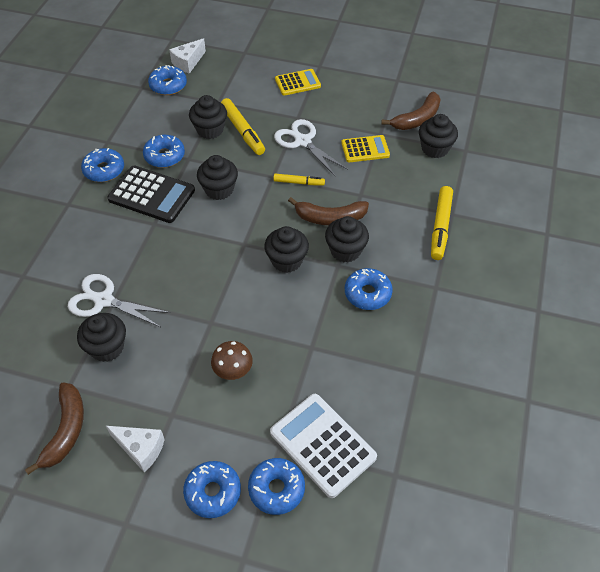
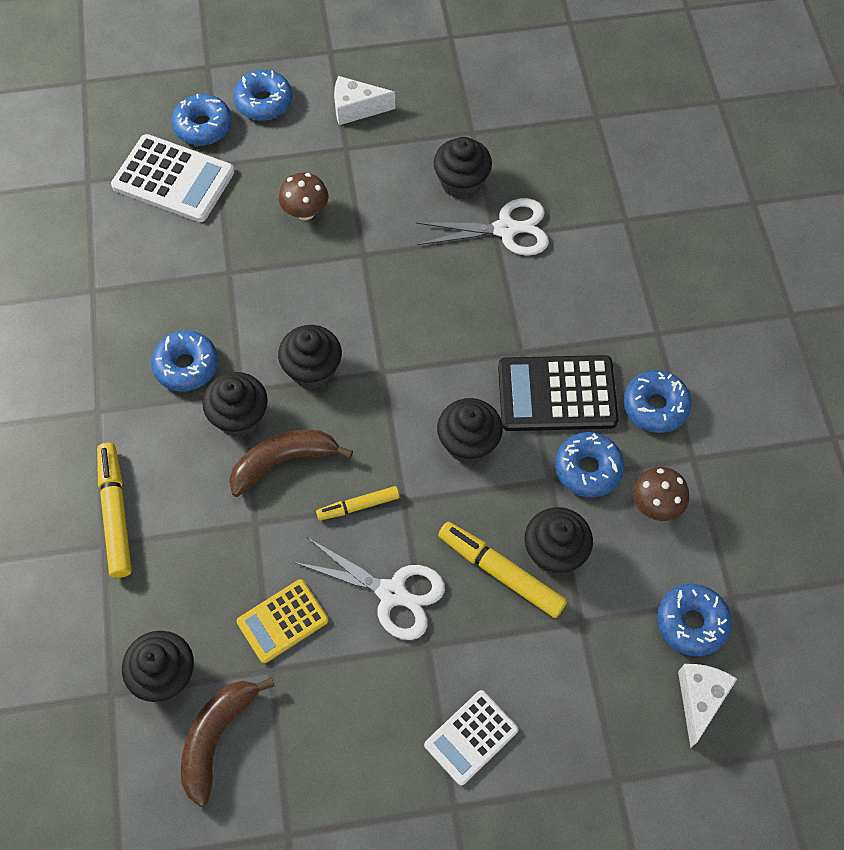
camera: 155 degrees right, 10 degrees up
brown banana [25,382,84,475] -> none
yellow calculator [275,69,321,96] -> white calculator [424,690,518,786]
none -> brown mushroom [633,467,689,521]

